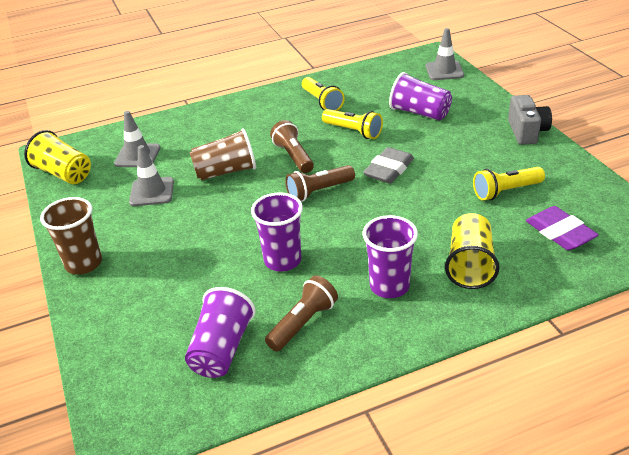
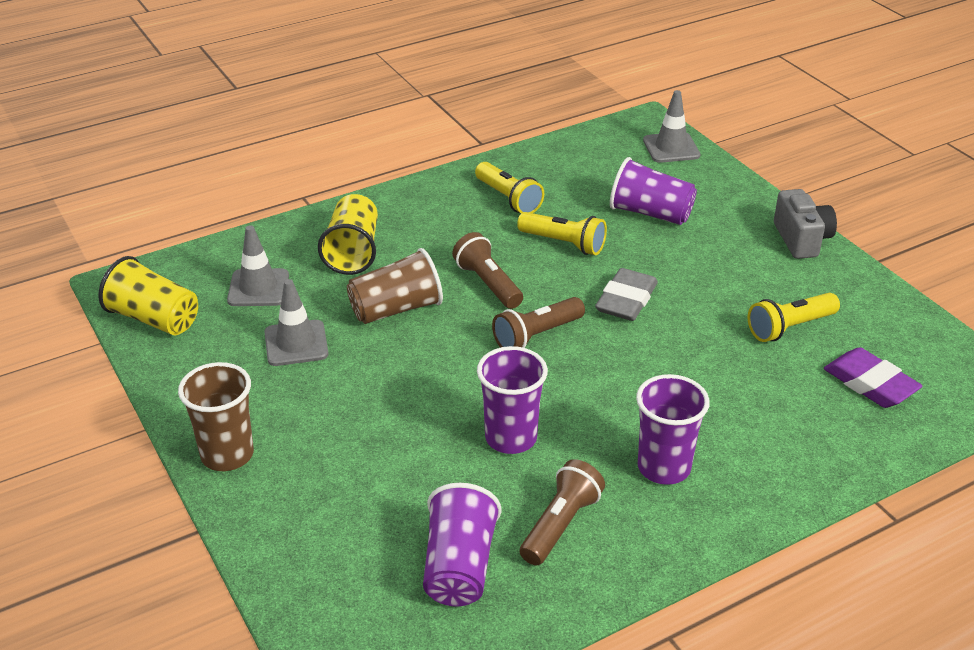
camera: 10 degrees left, 0 degrees up
yellow cup [445,213,500,289] -> yellow cup moved to [318,194,378,275]

